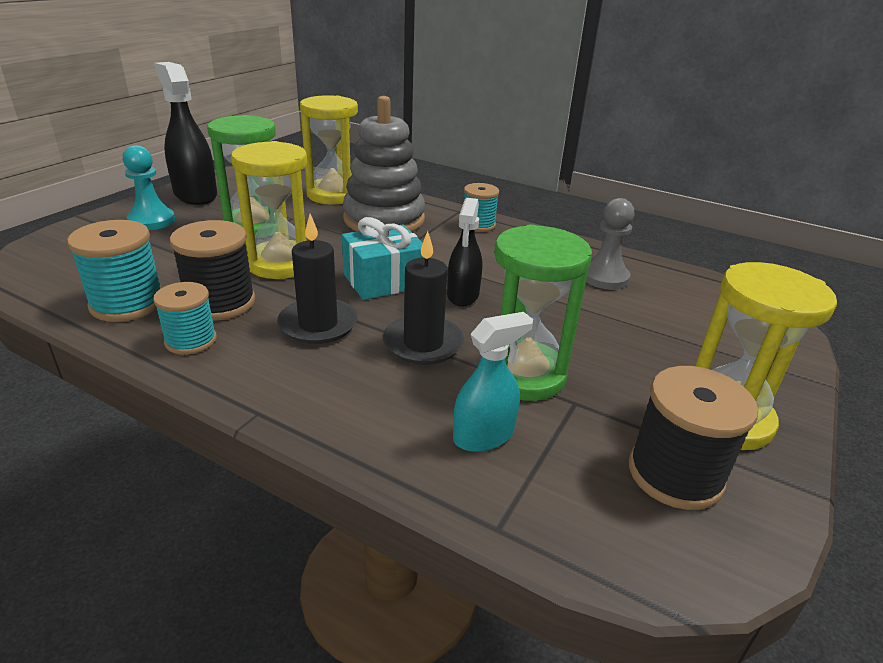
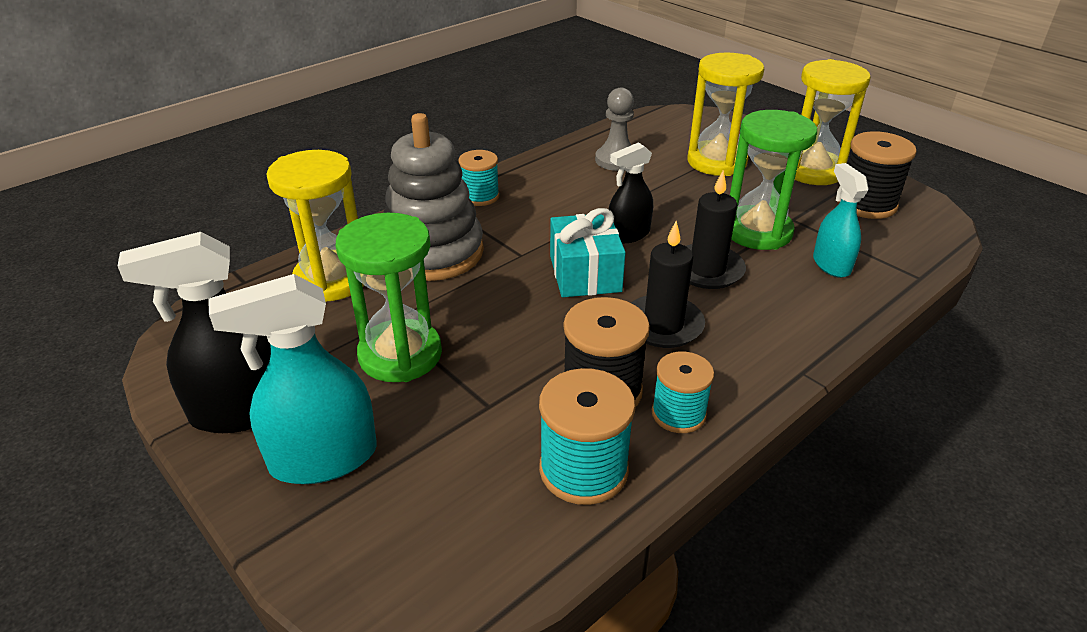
camera: 70 degrees left, 5 degrees up
turquoise pawn [123,145,175,230] -> turquoise spray bottle [208,274,377,484]
yellow hourglass [231,141,307,279] -> yellow hourglass moved to [687,52,764,176]
black spray bottle [447,198,482,307] -> black spray bottle turned 120 degrees clockwise [608,142,653,243]

